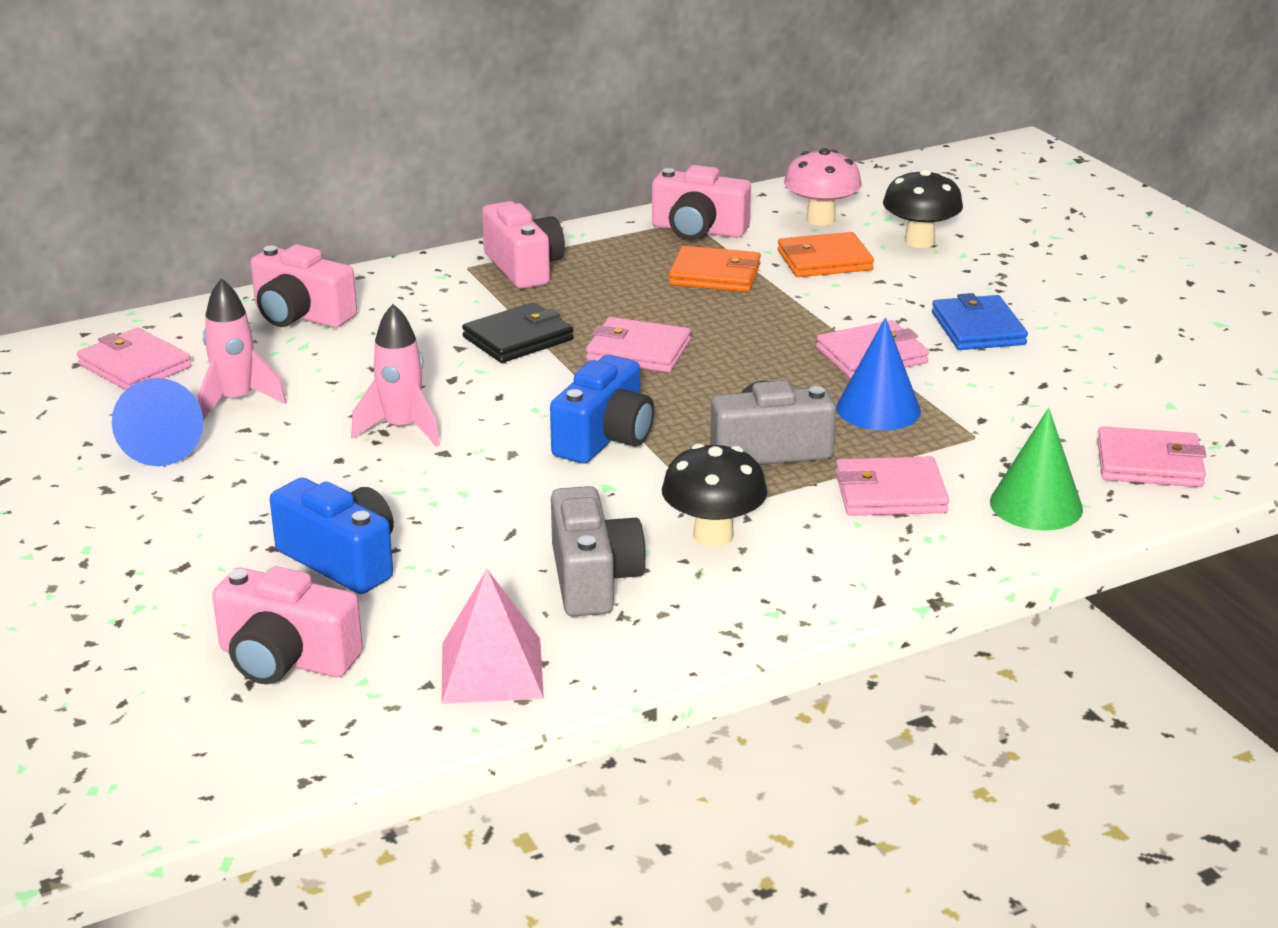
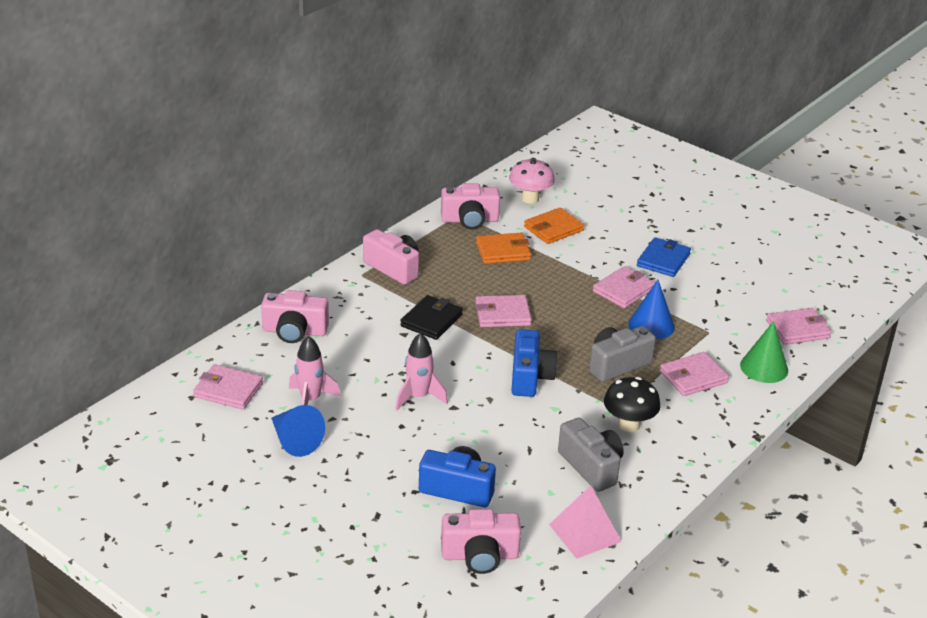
camera: 25 degrees left, 5 degrees up
black mushroom [883,169,963,248] -> none
blue wallet [932,293,1028,350] -> blue wallet turned 60 degrees clockwise [637,237,691,277]

